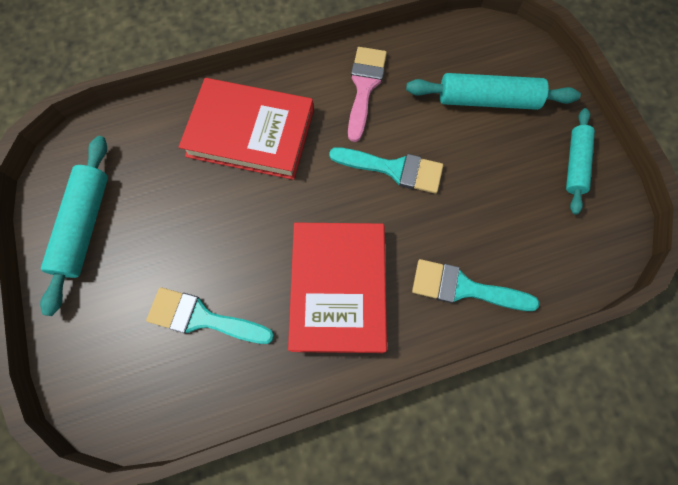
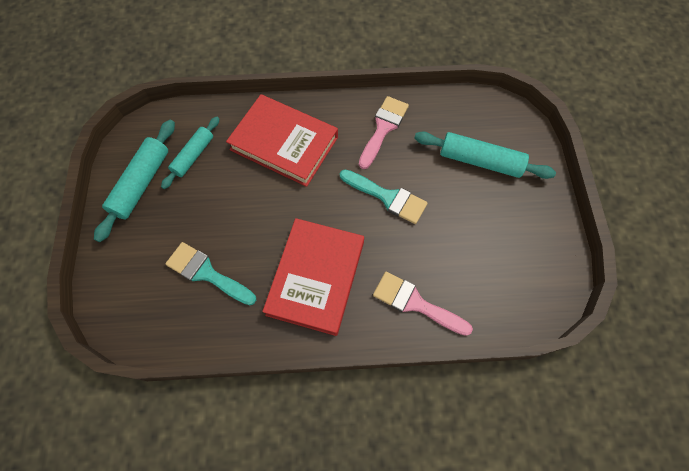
camera: 15 degrees right, 5 degrees down
turquoise brush [412,259,539,311] -> pink brush [373,272,473,336]
turquoise rolling pin [566,108,595,215] -> turquoise rolling pin moved to [161,117,219,189]

